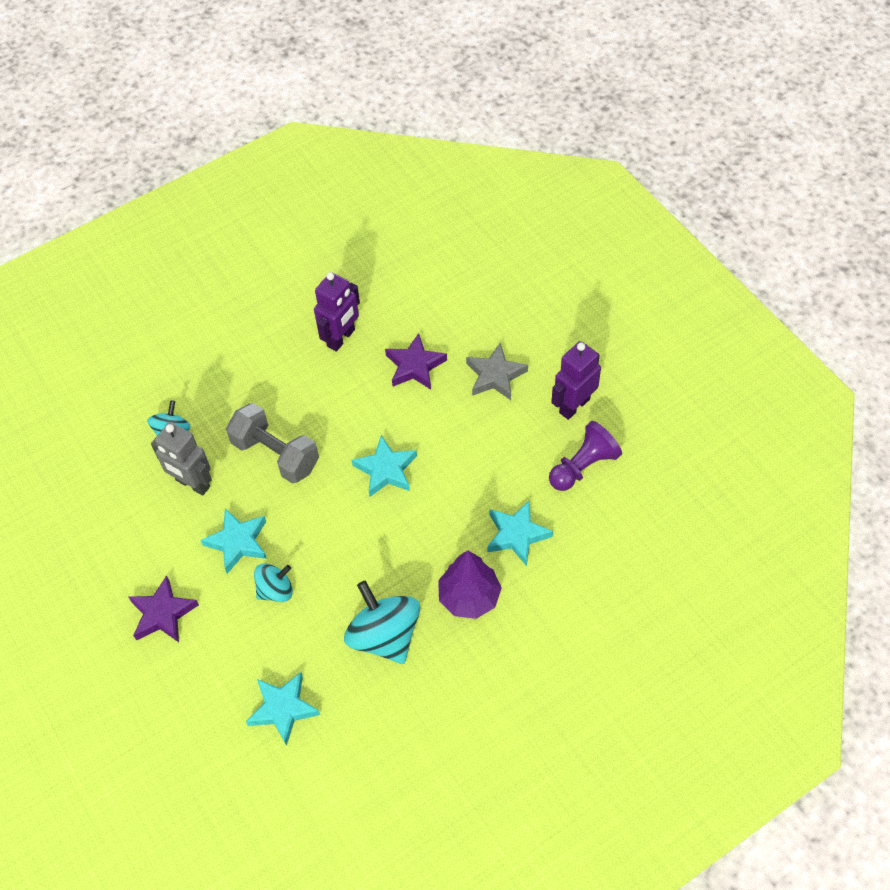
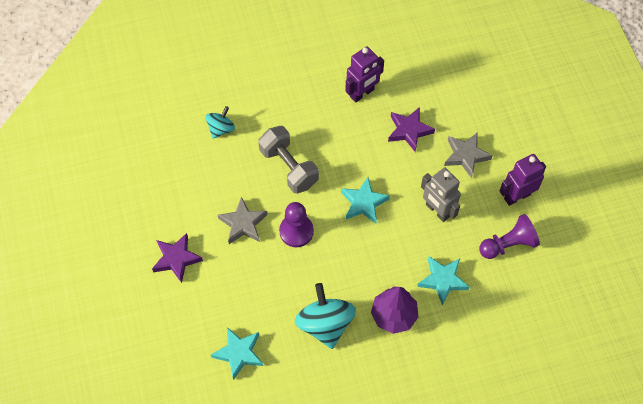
camera: 15 degrees right, 5 degrees up
grey robot [151,422,212,496] -> grey robot moved to [421,167,461,222]
turquoise star [201,508,267,574] -> grey star [218,197,268,244]
turquoise spinning top [254,563,293,602] -> none
none -> purple pawn [279,202,314,247]

